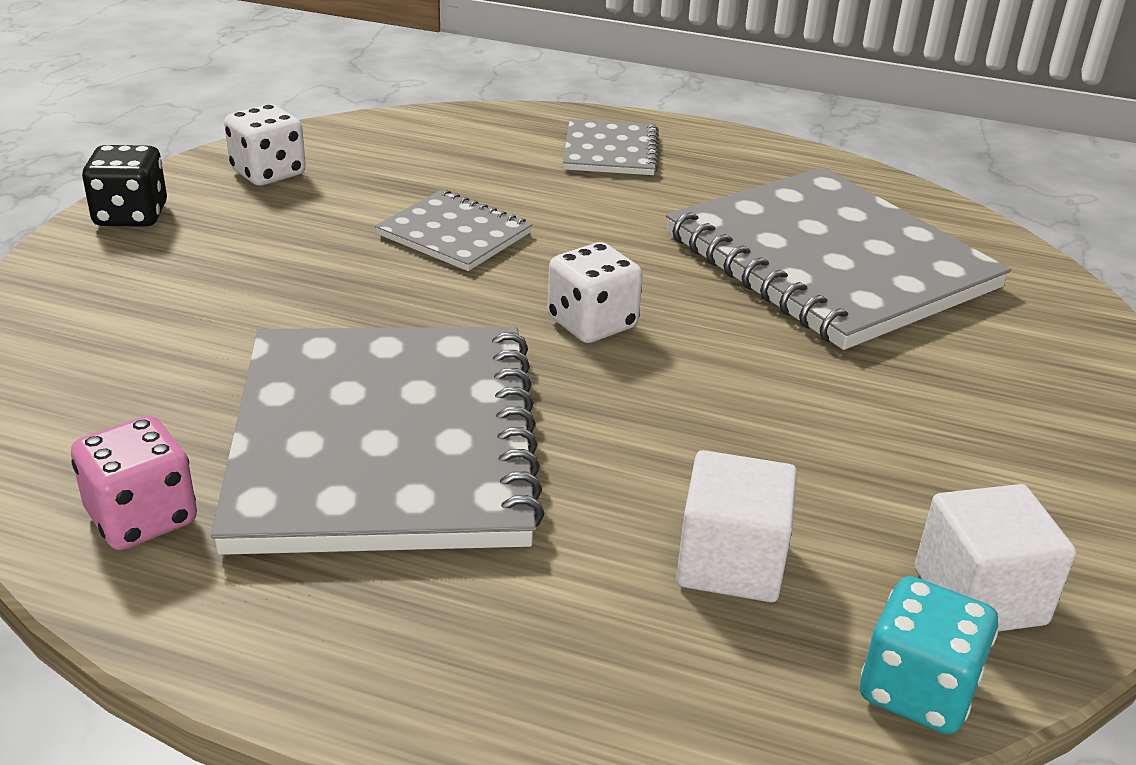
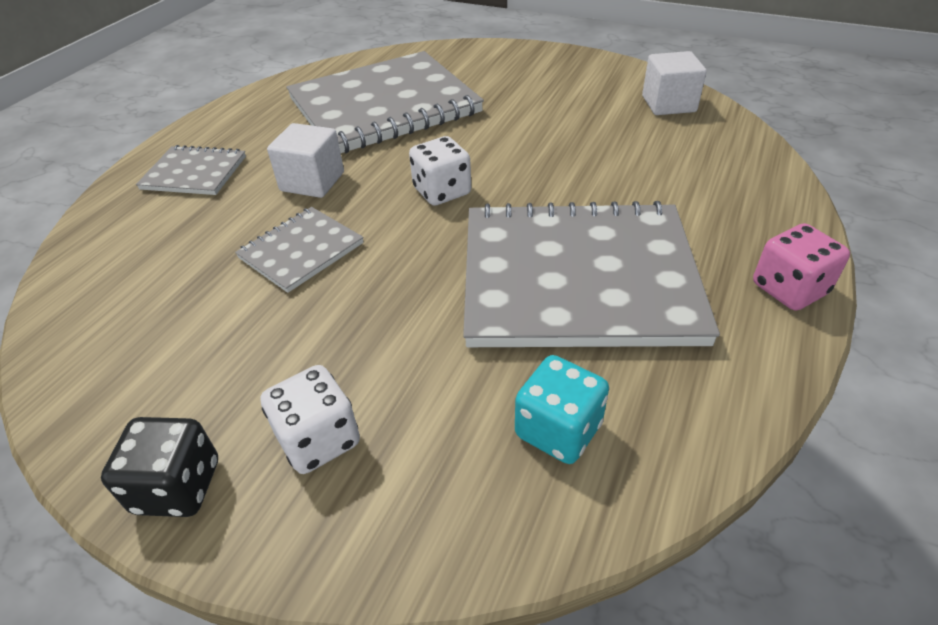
camera: 80 degrees left, 10 degrees up
pink dice [71,416,197,550] -> pink dice moved to [753,223,850,311]
white dice [224,104,306,185] -> white dice moved to [260,365,360,474]
white cube [676,450,797,602] -> white cube moved to [267,123,344,198]
turquoise dice [860,576,998,734] -> turquoise dice moved to [515,355,609,464]

